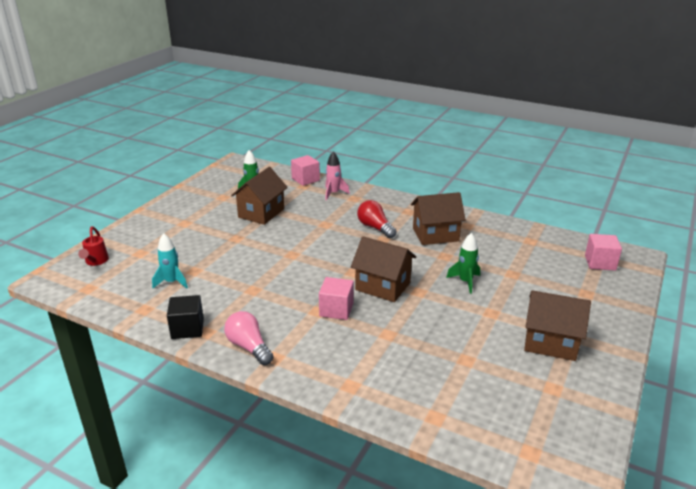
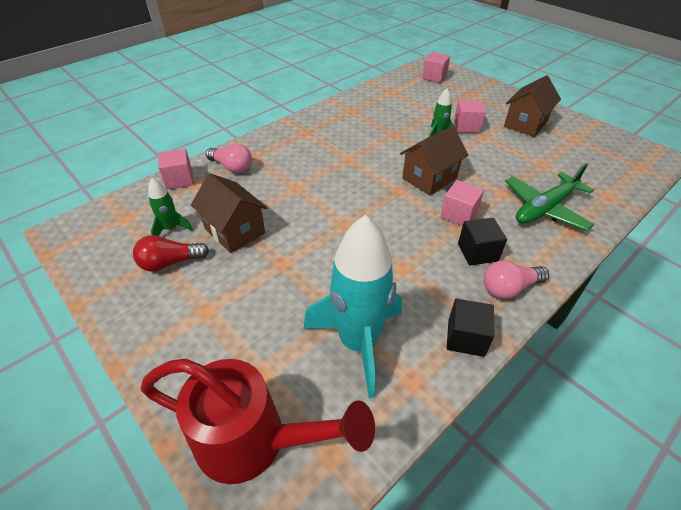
camera: 70 degrees left, 15 degrees up
red watering can [78,227,109,266] -> red watering can [141,359,375,484], size x2.32
turquoise rocket [152,233,188,289] -> turquoise rocket [304,215,402,398], size x2.15
pink rocket [325,151,350,200] -> pink light bulb [206,144,252,173]
red light bulb [357,200,397,238] -> red light bulb moved to [133,235,209,272]
brown house [411,192,466,245] -> none
none -> pink cube [454,100,486,133]
none -> black cube [458,218,507,265]
none -> green plane [505,163,594,231]

